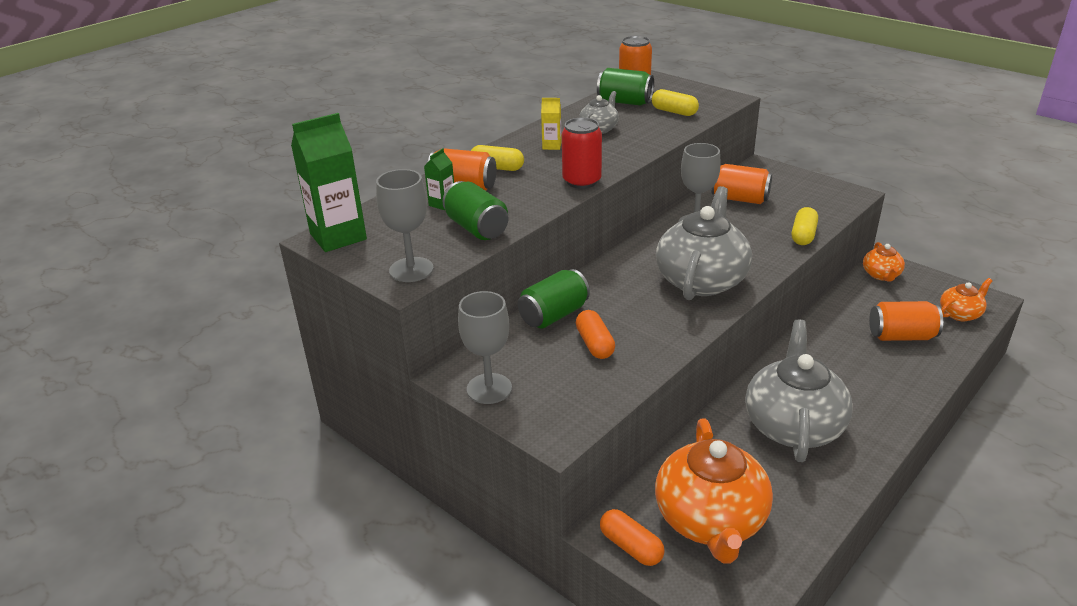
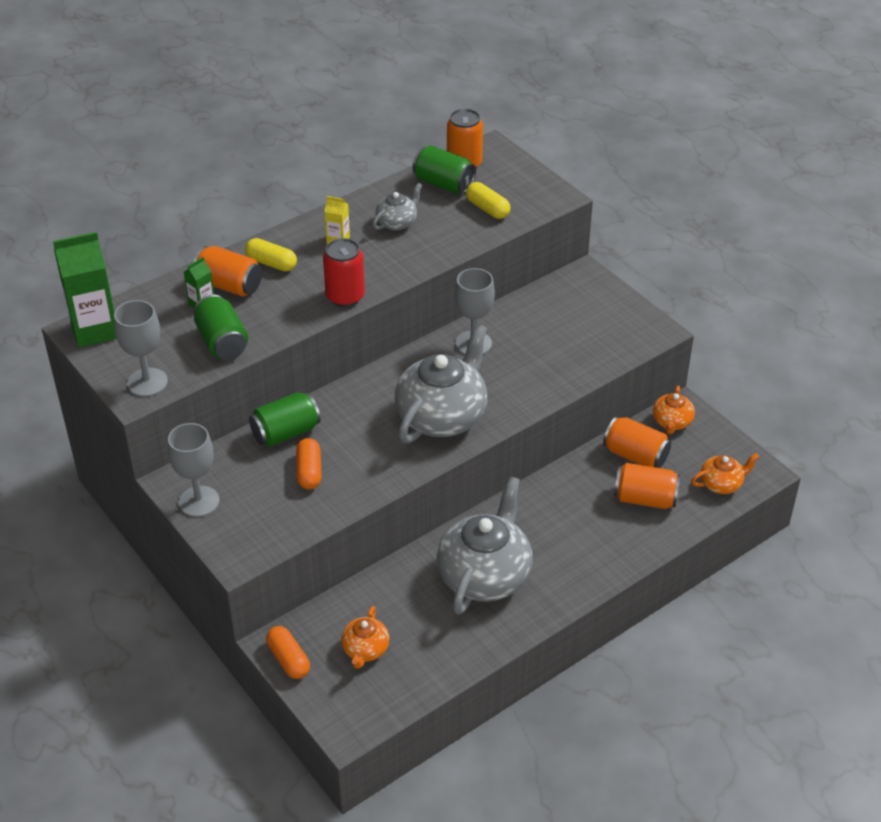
camera: 10 degrees right, 10 degrees up
orange teapot [655,419,773,563] -> orange teapot [341,606,389,669], size x0.48
orange can [711,164,772,204] -> orange can moved to [603,417,671,468]
yellow capsule [792,207,818,245] -> none

